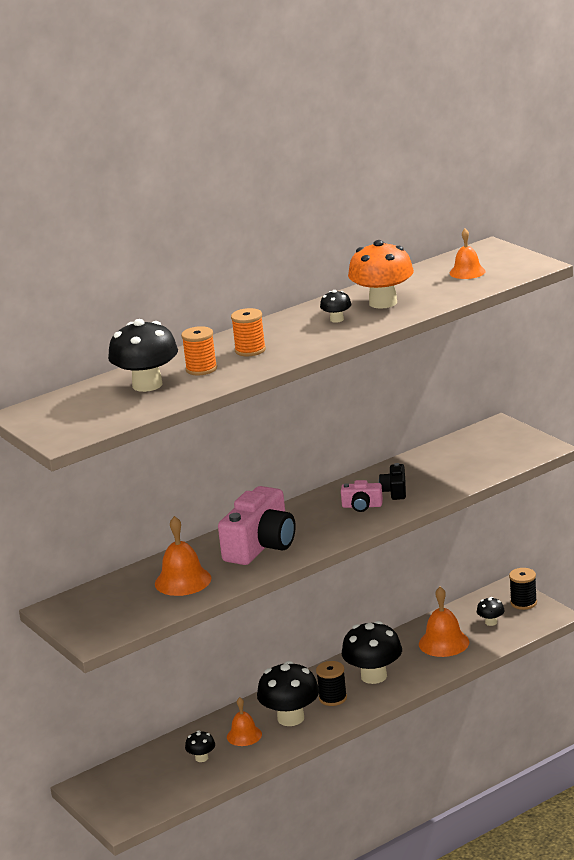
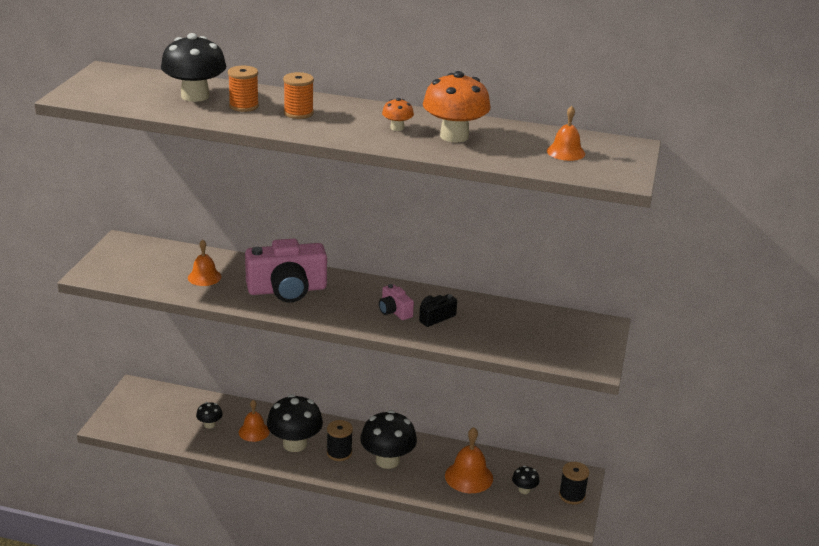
camera: 45 degrees right, 5 degrees up
orange bell [155,516,211,596] -> orange bell [188,240,221,286], size x0.66
black mushroom [320,290,352,323] -> orange mushroom [382,98,414,131]

